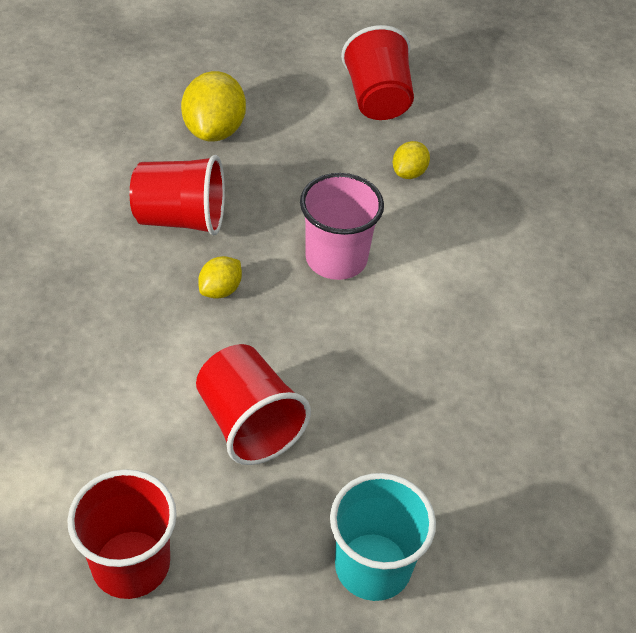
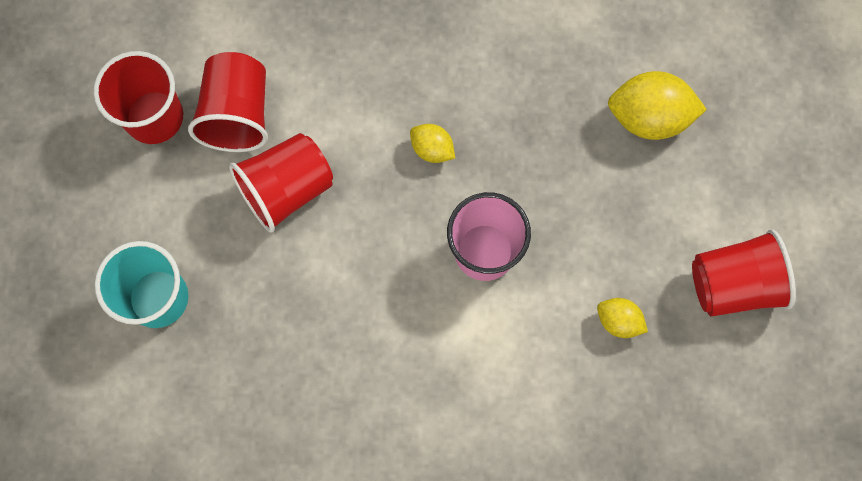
camera: 90 degrees right, 25 degrees up
red cup [130,155,225,235] -> red cup moved to [188,52,268,152]

